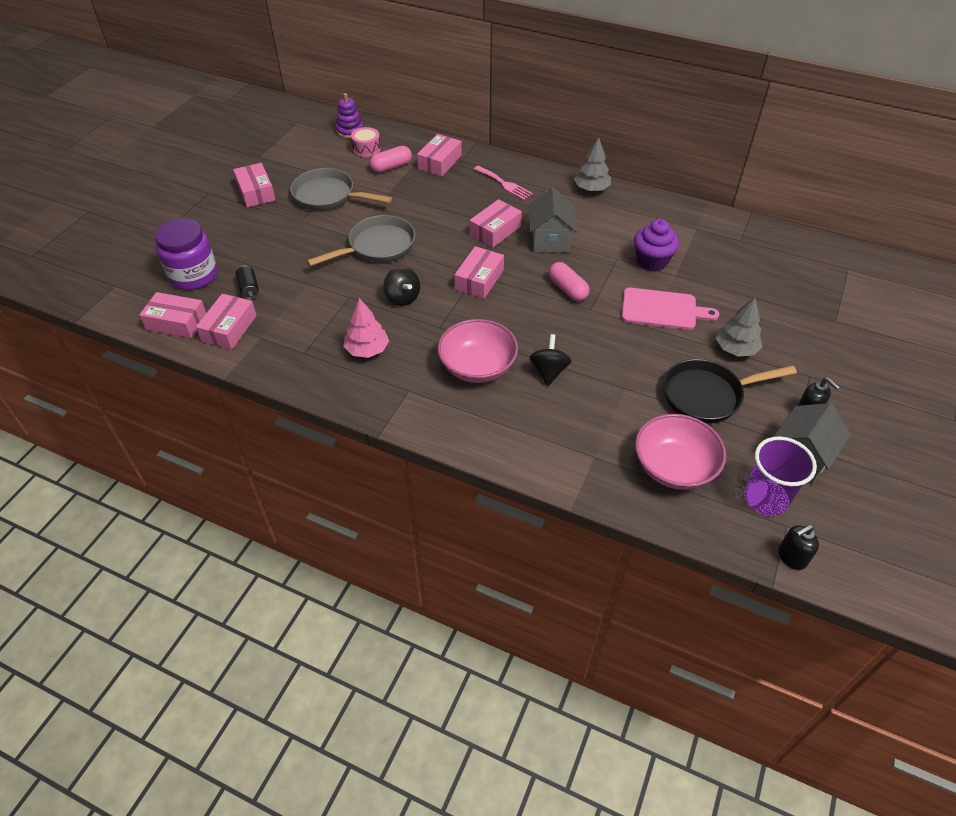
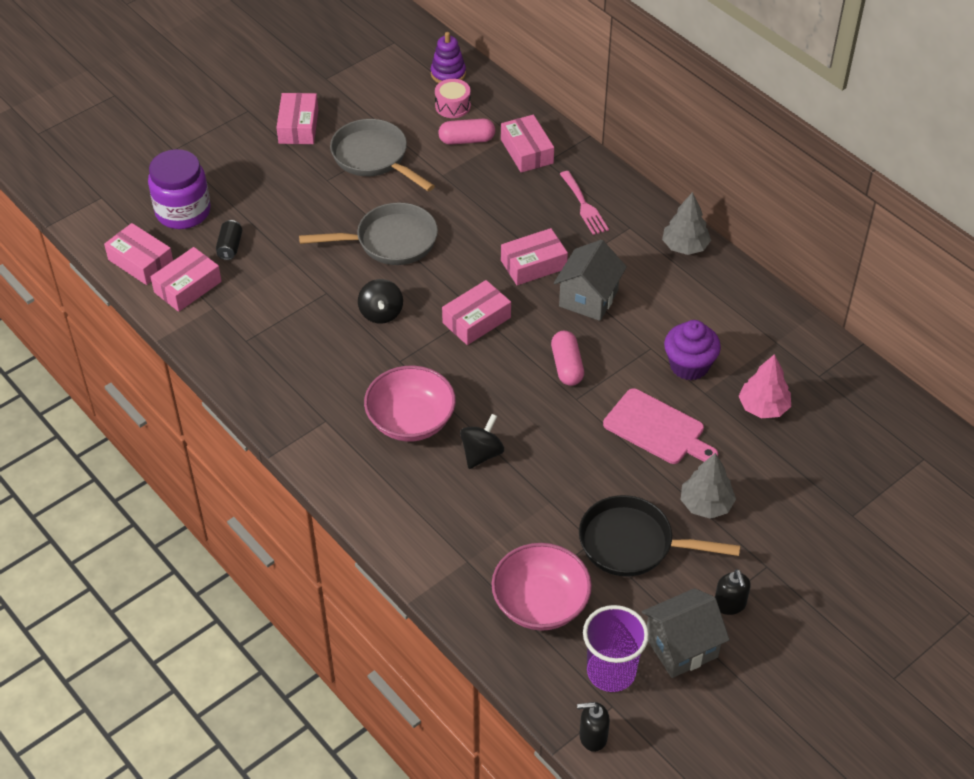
camera: 25 degrees right, 0 degrees up
pink tree [344,298,389,358] -> pink tree moved to [738,354,791,418]
pink box [417,134,462,177] -> pink box turned 75 degrees counterclockwise [501,115,554,173]

